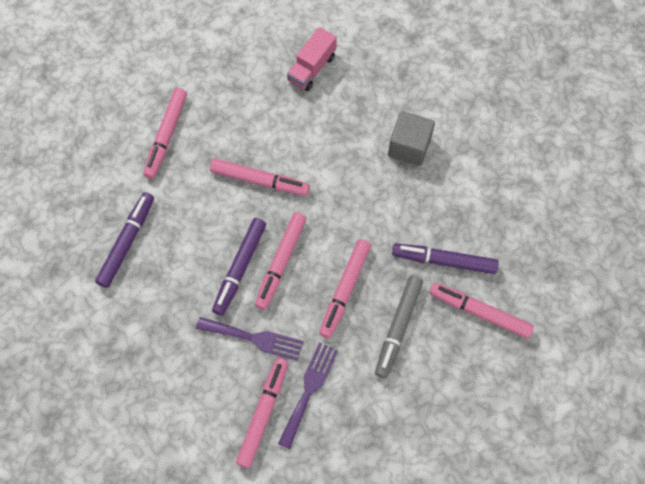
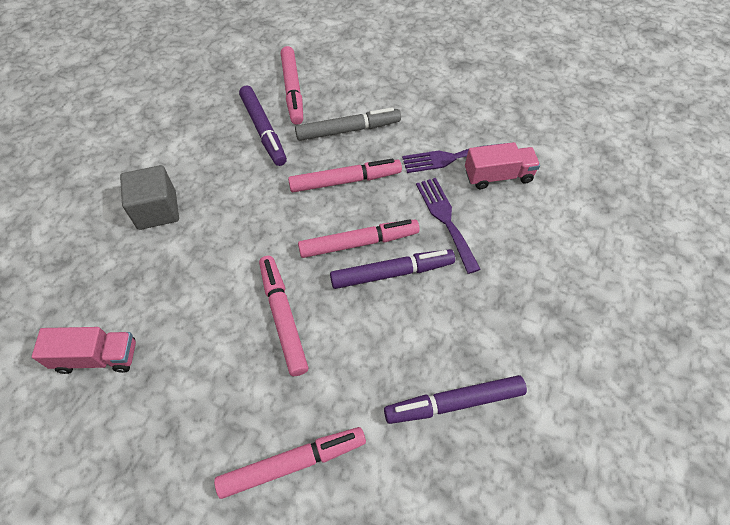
camera: 125 degrees left, 10 degrees down
pink marker [236,358,288,468] -> pink truck [465,142,540,189]

